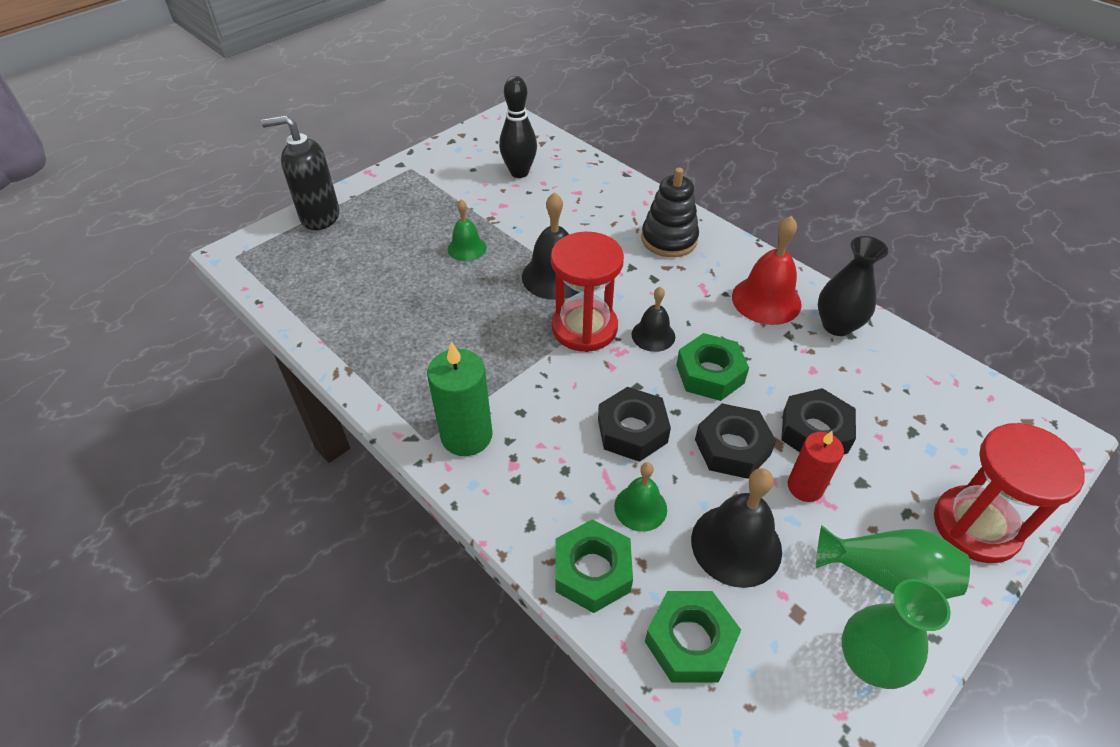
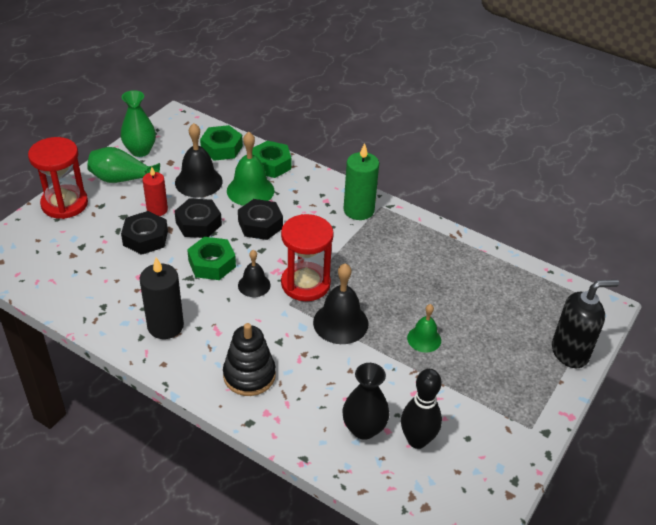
camera: 165 degrees right, 5 degrees down
green bell [614,462,667,532] -> green bell [227,132,274,206], size x1.64
red bell [732,216,802,325] -> black candle [139,257,184,339]
black vase [818,236,888,336] -> black vase moved to [342,363,390,440]

